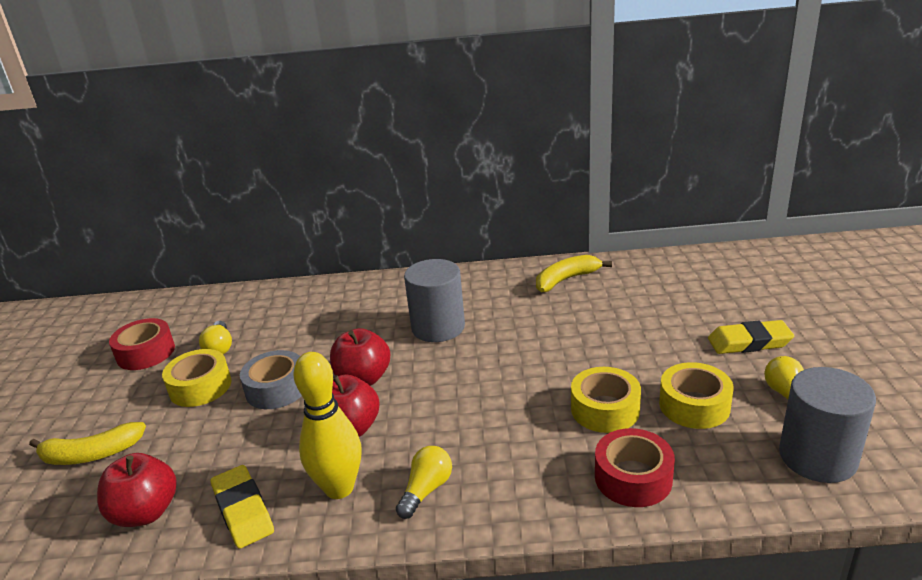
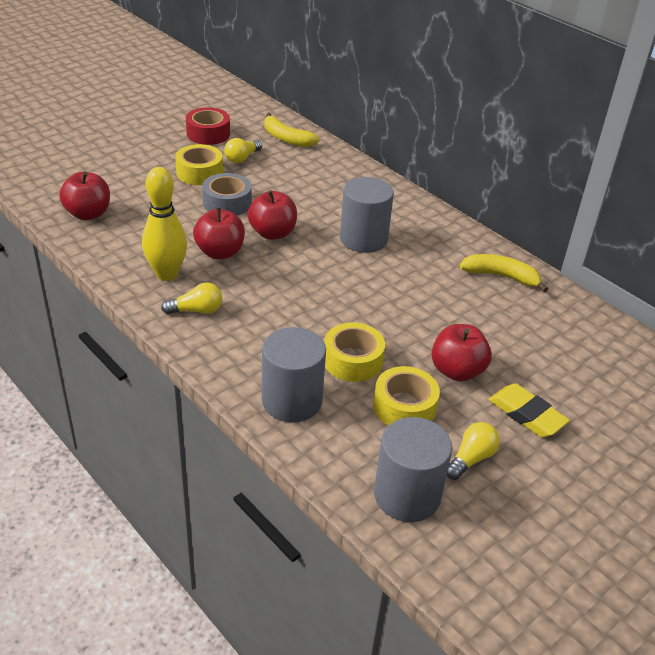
camera: 45 degrees right, 10 degrees up
yellow banana [29,422,146,465] -> yellow banana moved to [264,113,320,147]
yellow eraser [211,465,274,549] -> none
red tape [595,428,675,507] -> grey cylinder [262,327,326,422]
none -> red apple [431,324,492,382]

